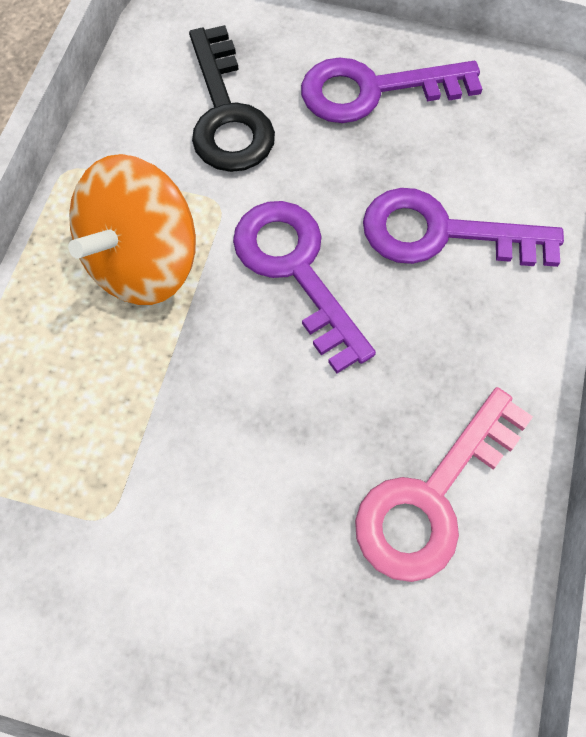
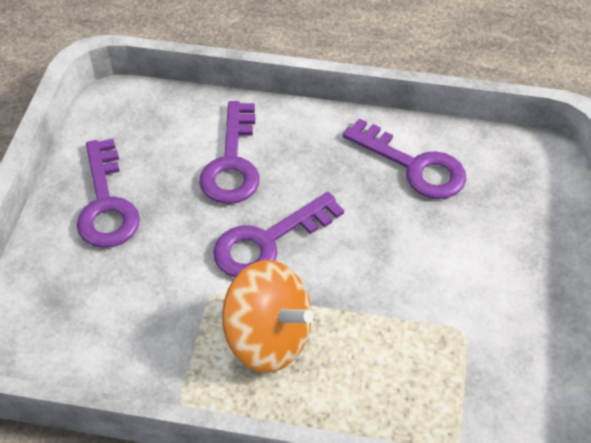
camera: 95 degrees left, 15 degrees down
black key [189,25,275,172] -> none
pink key [355,387,533,582] -> purple key [343,118,466,199]

